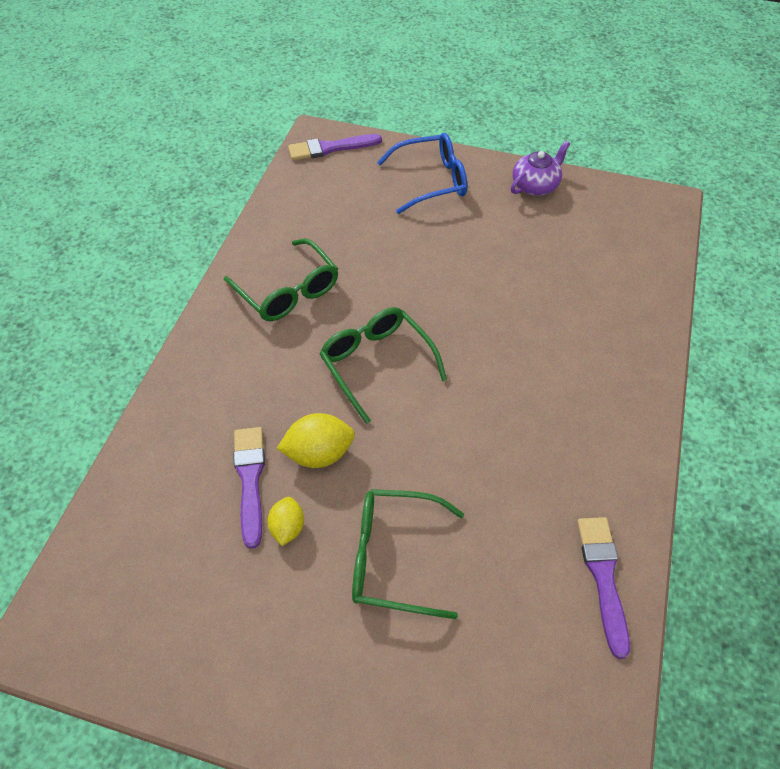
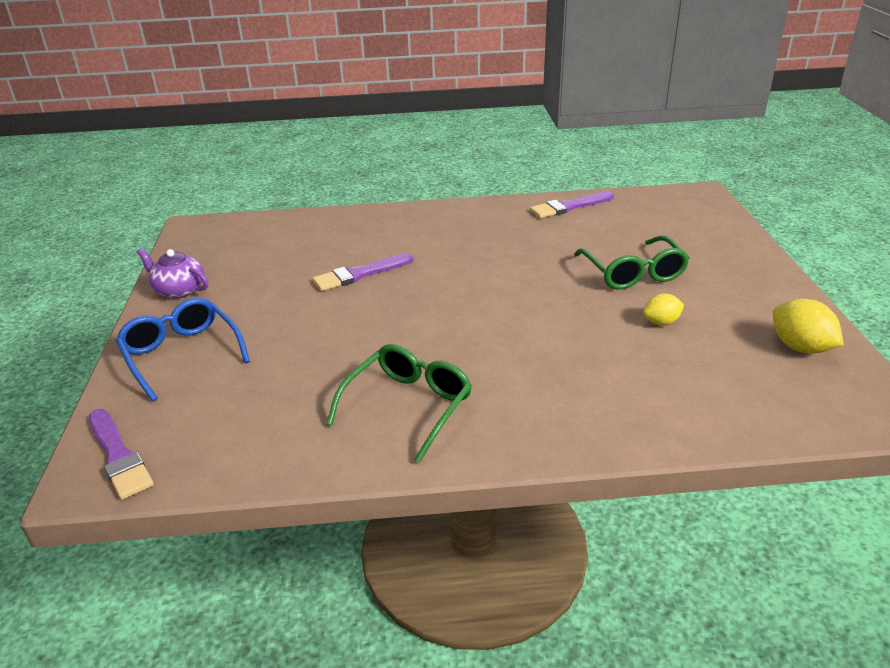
camera: 110 degrees left, 20 degrees down
purple brush [233,427,265,549] -> purple brush moved to [313,253,413,291]
yellow lemon [276,413,355,468] -> yellow lemon moved to [773,299,844,354]
green glasses [319,307,447,424] -> none

